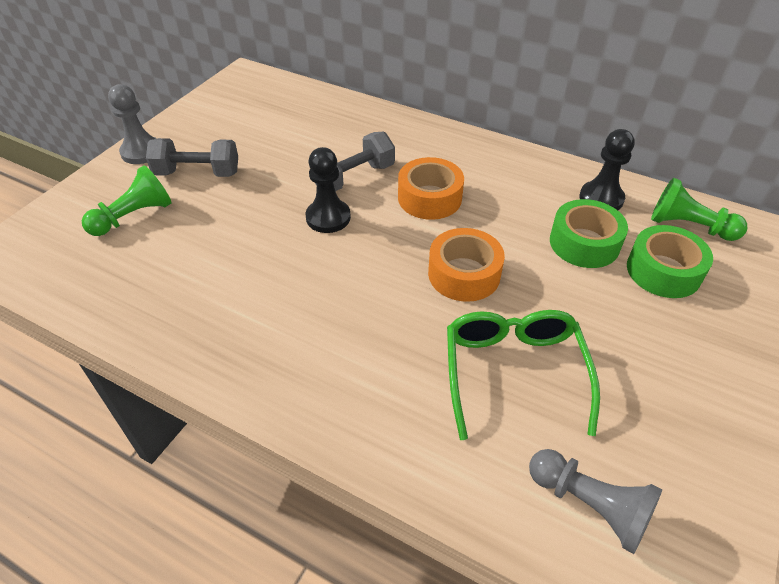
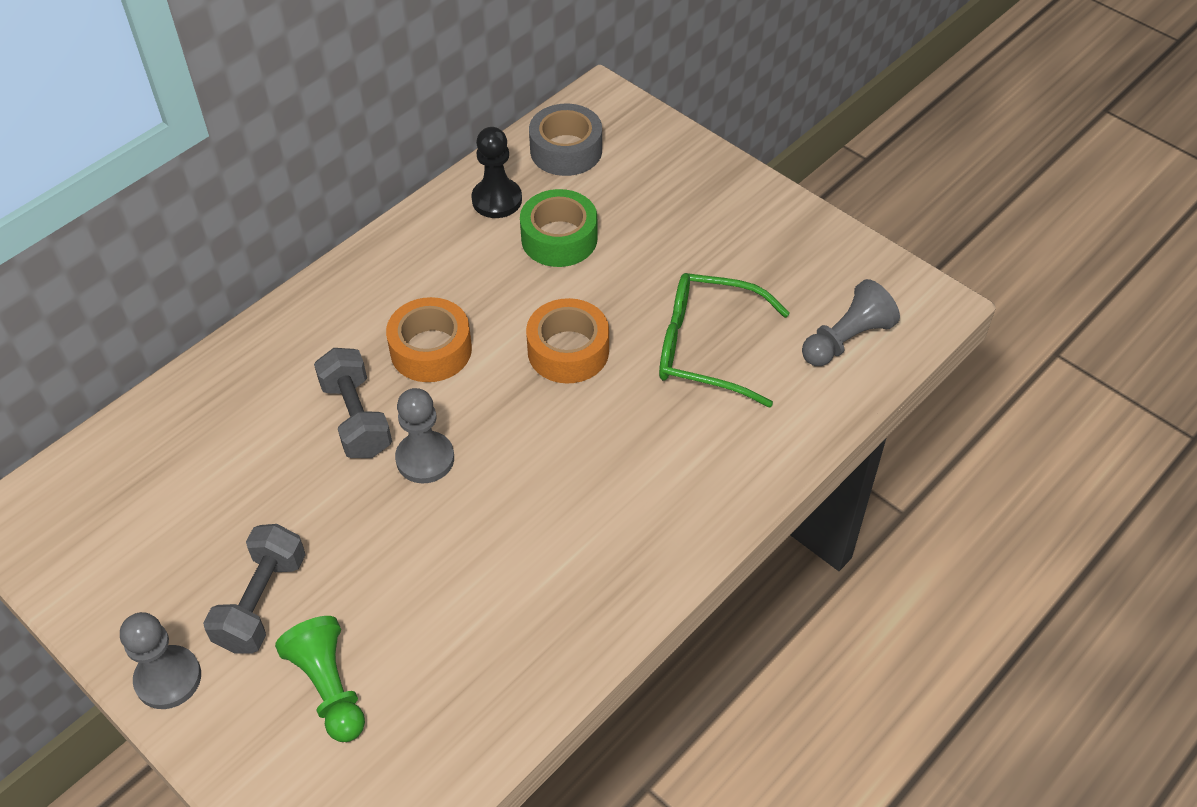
camera: 75 degrees left, 5 degrees up
black pawn [306,147,351,233] -> grey pawn [395,388,454,484]
green tape [627,225,713,298] -> none
green pawn [651,178,747,241] -> grey tape [529,104,602,176]

